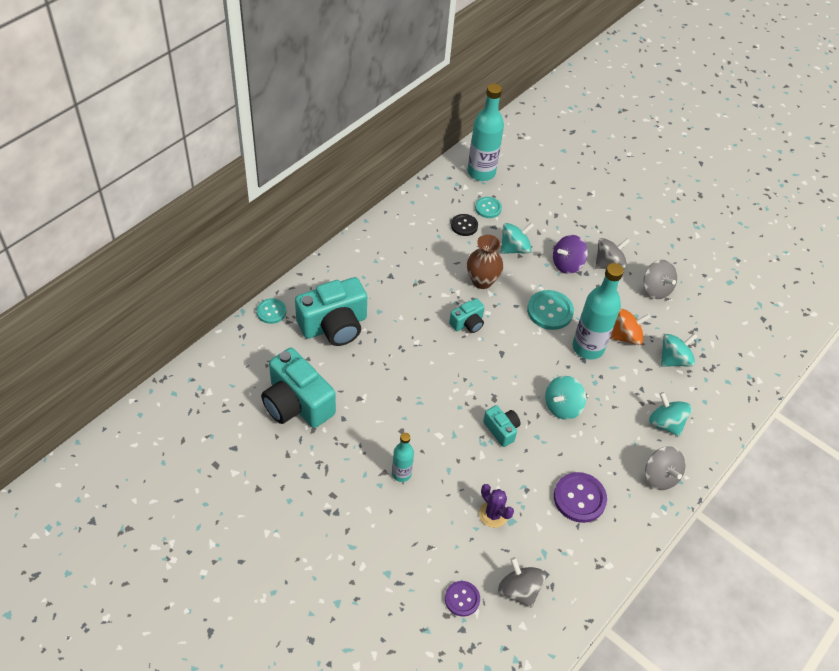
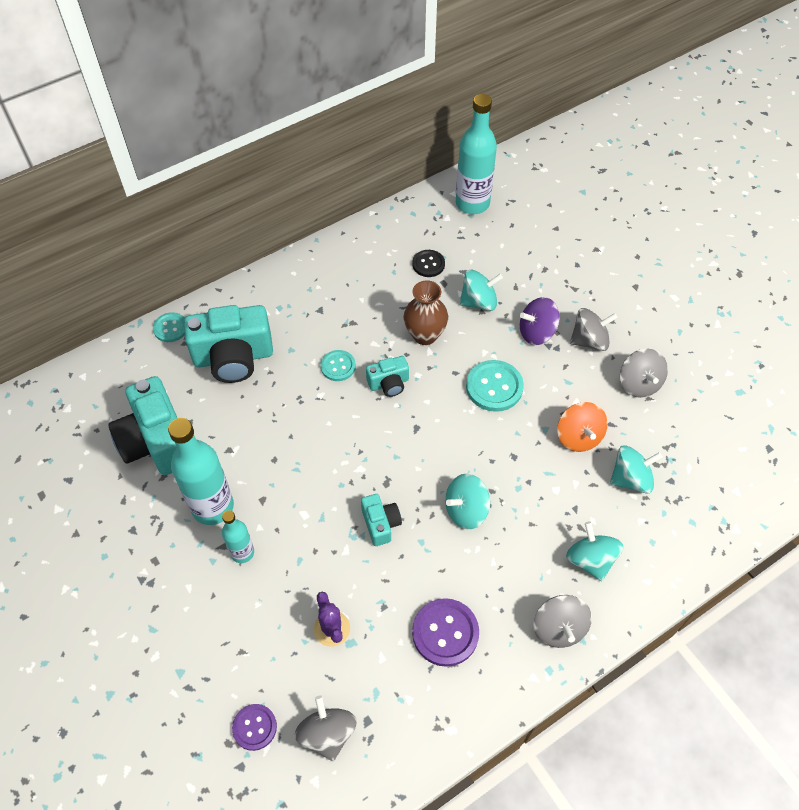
camera: 20 degrees right, 5 degrees up
turquoise button [475,197,502,218] -> turquoise button moved to [320,350,356,381]
turquoise bottle [573,263,624,360] -> turquoise bottle moved to [168,418,234,525]
orange spinning top [610,309,651,345] -> orange spinning top turned 75 degrees clockwise [557,402,608,452]

